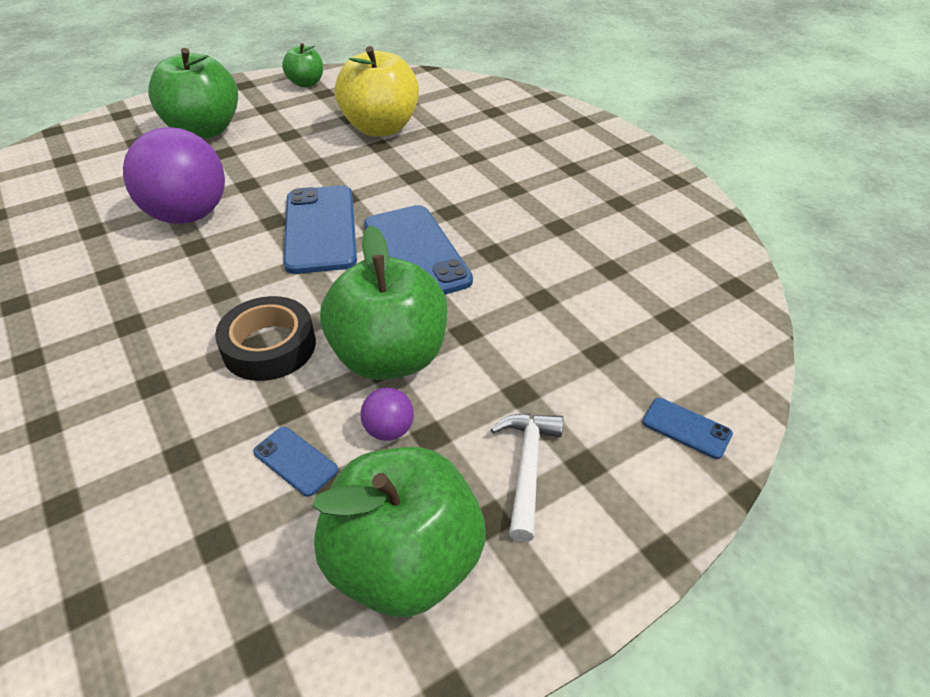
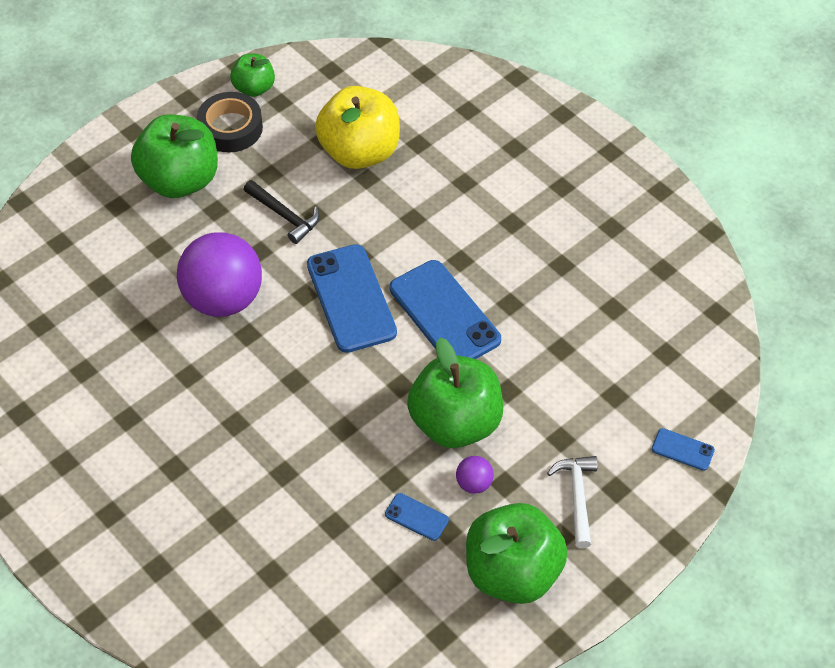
camera: 10 degrees left, 10 degrees up
black tape [215,296,316,381] -> black tape moved to [197,92,263,152]
none -> black hammer [244,180,320,244]

